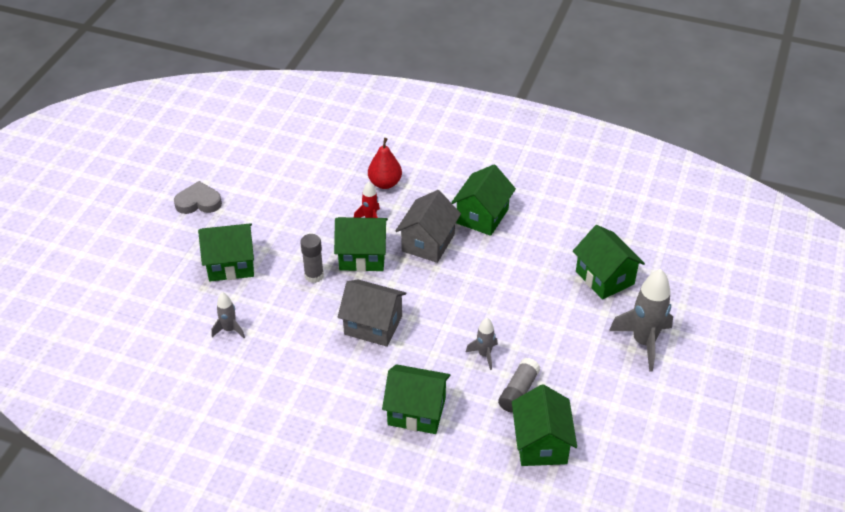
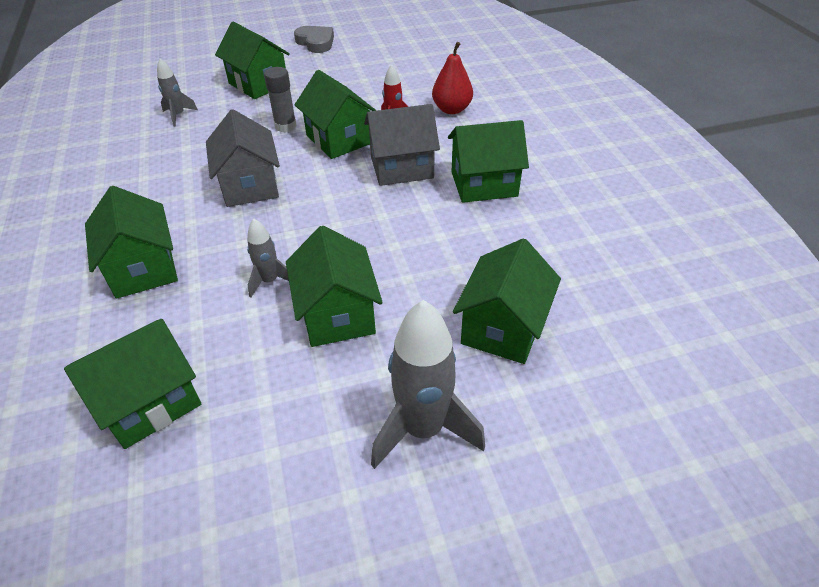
camera: 55 degrees right, 0 degrees up
grey glue stick [498,358,540,413] -> none
none -> green house [286,226,383,347]

